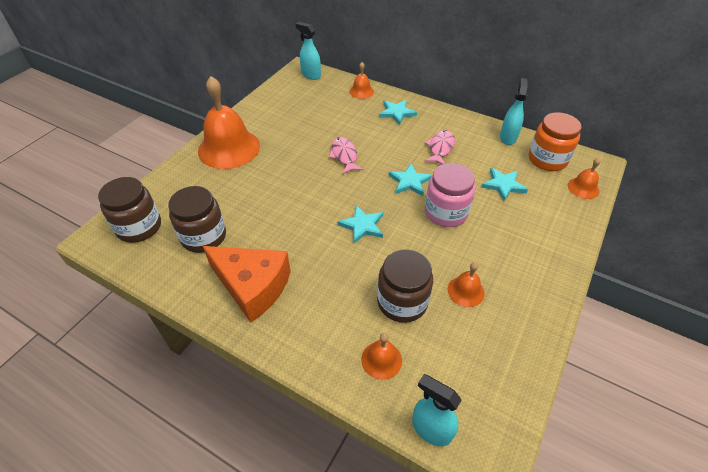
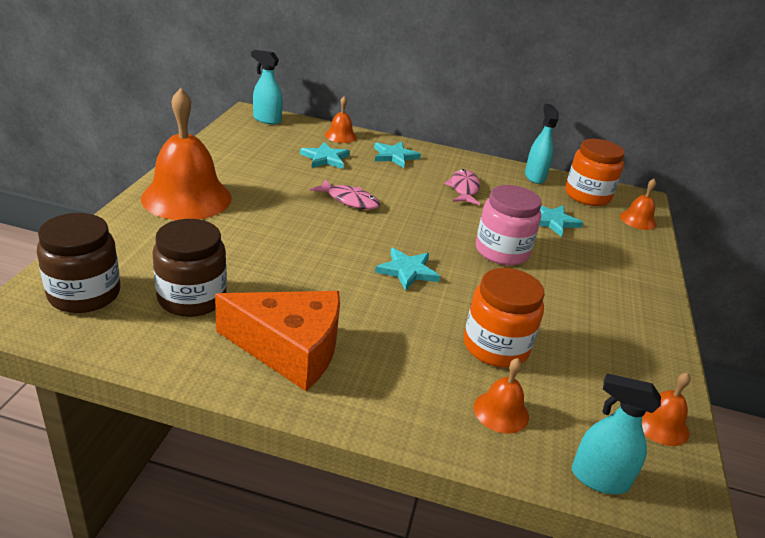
camera: 20 degrees left, 15 degrees down
pink fish [329,137,364,175] -> pink fish turned 150 degrees clockwise [310,179,380,209]
brown jar [377,249,433,323] -> orange jar [464,268,545,367]
turquoise star [388,164,433,196] -> turquoise star moved to [300,142,350,169]
orange bell [448,262,485,307] -> orange bell moved to [642,372,691,446]

